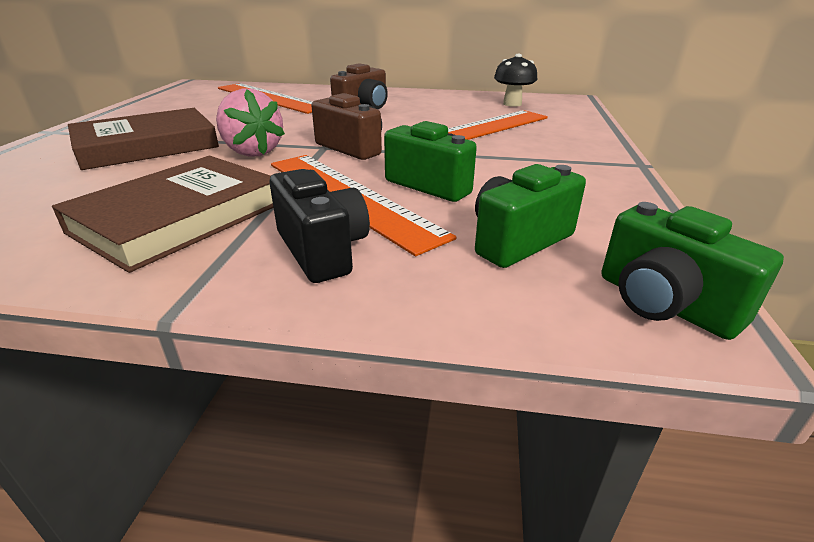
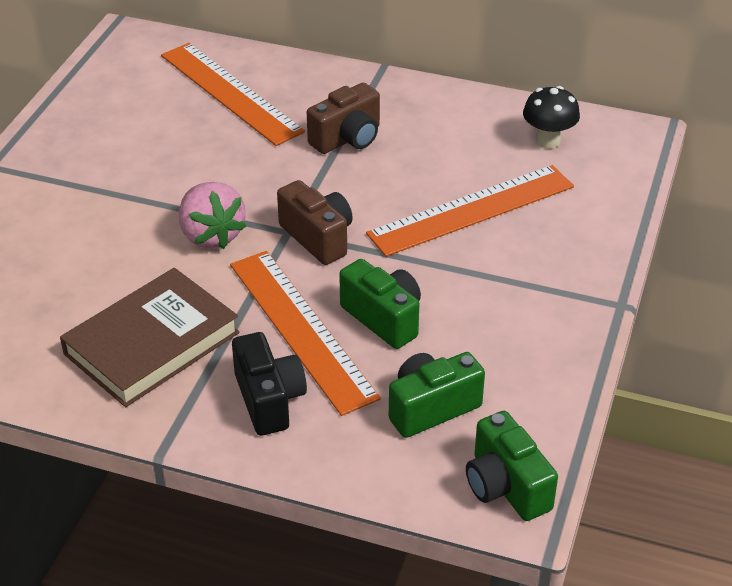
camera: 10 degrees right, 10 degrees up
brown book [68,108,219,170] -> none

